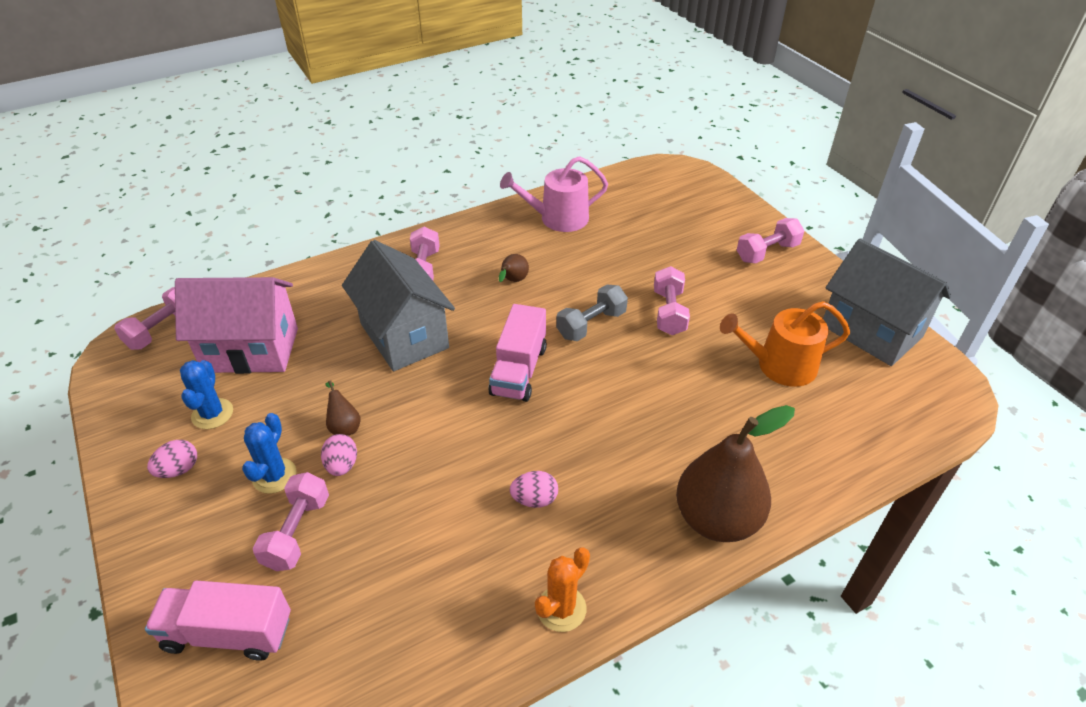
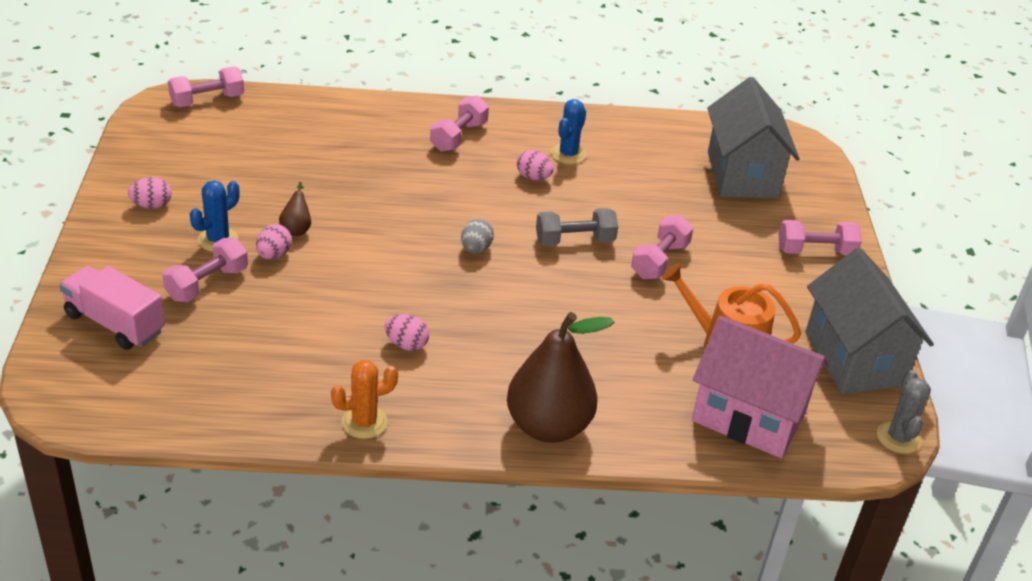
camera: 25 degrees right, 5 degrees down
pink house [175,277,298,374] -> pink house moved to [692,316,828,458]
blue cactus [180,360,233,429] -> blue cactus moved to [551,99,586,164]
grey house [342,240,455,371] -> grey house moved to [707,77,800,198]
pink truck [488,304,547,402] -> grey egg [461,219,494,253]
brown pear [499,254,529,282] -> pink egg [517,150,554,180]
pink watering can [500,156,608,232] -> none
none -> grey cactus [877,370,931,454]

